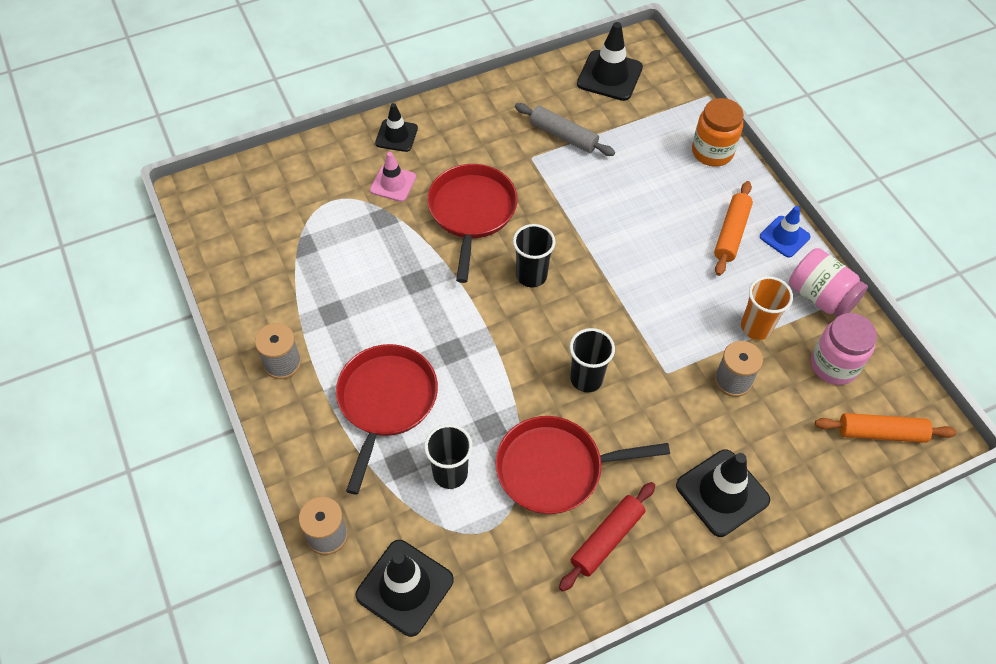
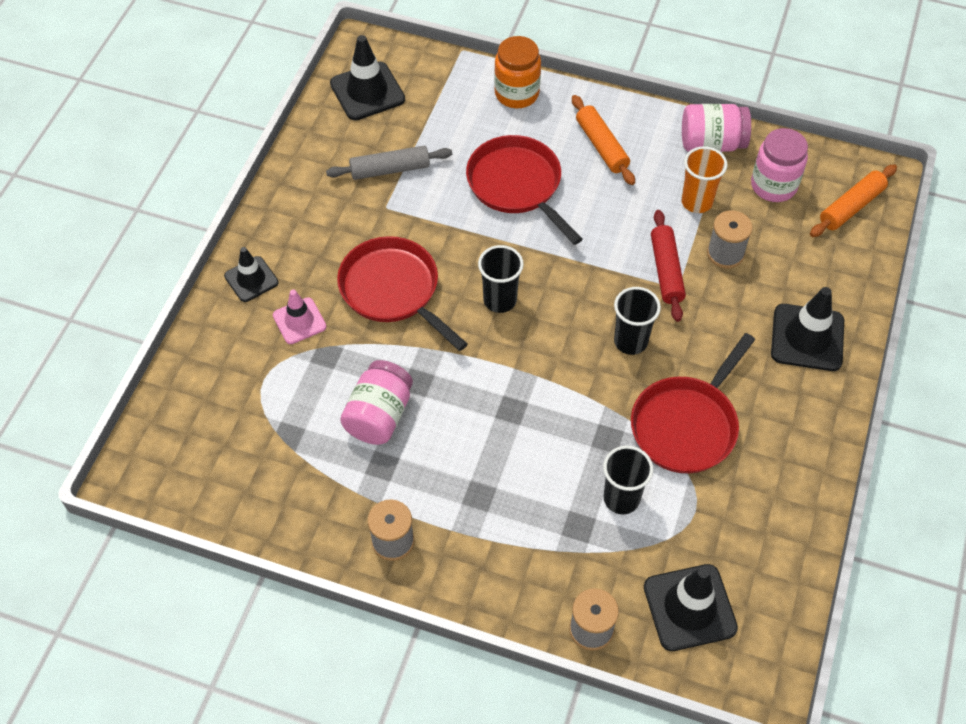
camera: 45 degrees left, 0 degrees up
red pan [336,344,438,495] -> red pan moved to [466,135,583,245]
red rolling pin [559,482,655,591] -> red rolling pin moved to [651,210,686,322]
blue traffic cone [760,206,811,258] -> none
none -> pink jar [340,360,413,445]

